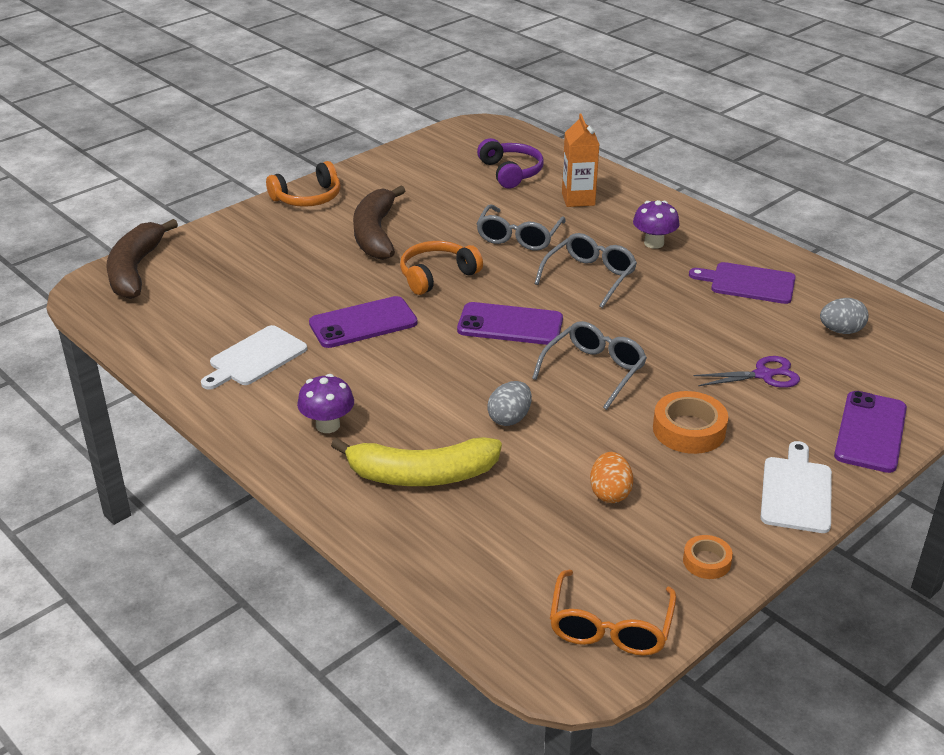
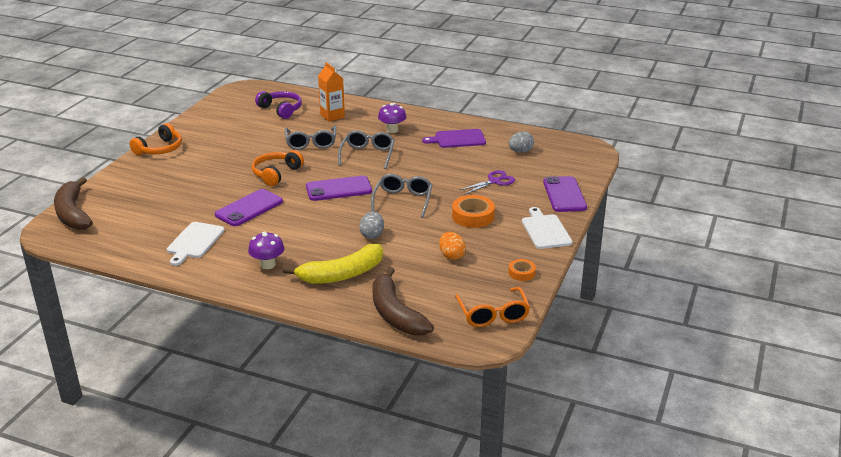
camera: 25 degrees left, 5 degrees down
brown banana [353,186,405,260] -> brown banana moved to [372,267,434,336]

